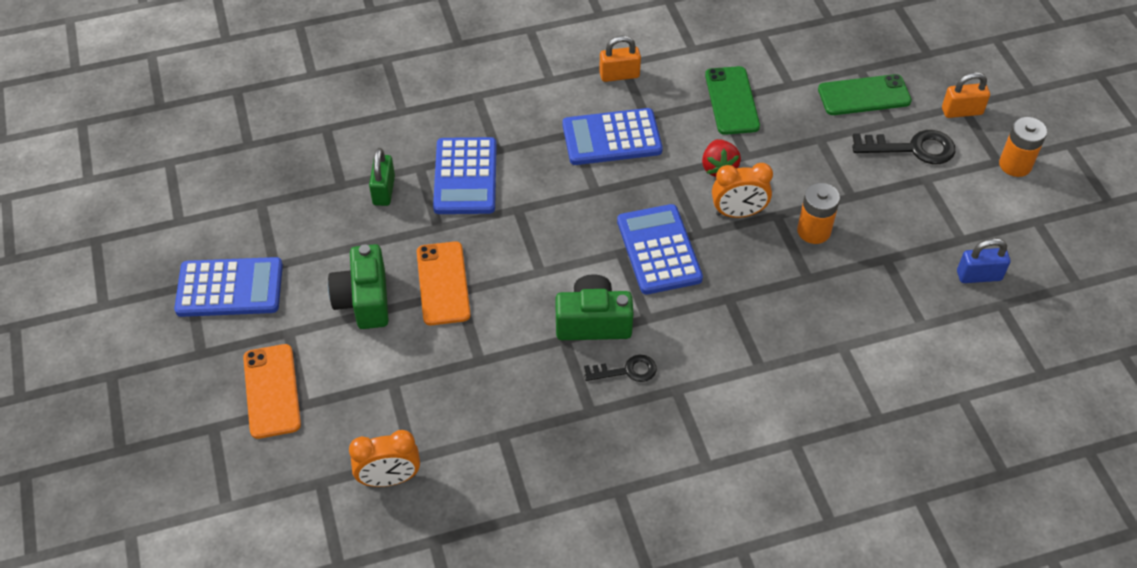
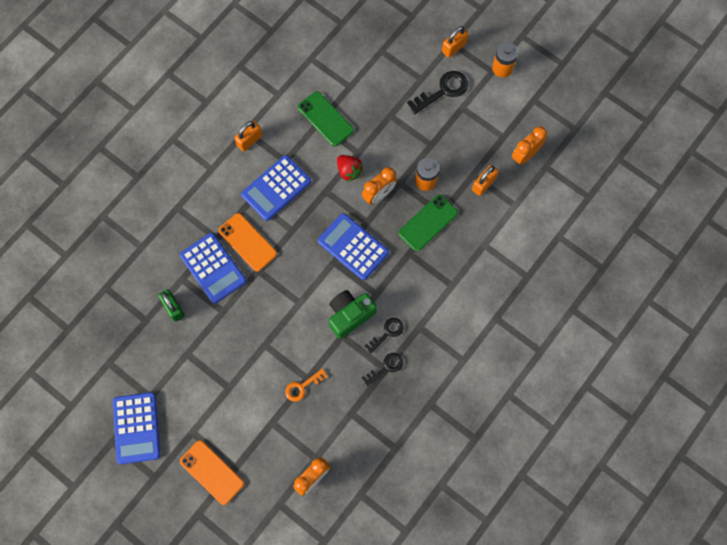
camera: 35 degrees left, 20 degrees up
blue calculator [174,257,283,317] -> blue calculator turned 120 degrees clockwise [113,392,160,464]
green camera [328,244,389,329] -> none
orange phone [417,241,471,325] -> orange phone moved to [218,213,277,272]
green phone [818,74,912,115] -> green phone moved to [398,195,458,251]
blue padlock [957,238,1010,283] -> orange clock [512,126,547,165]
none -> orange key [285,368,327,402]
none -> black key [362,353,403,386]
none -> orange padlock [472,165,499,196]

